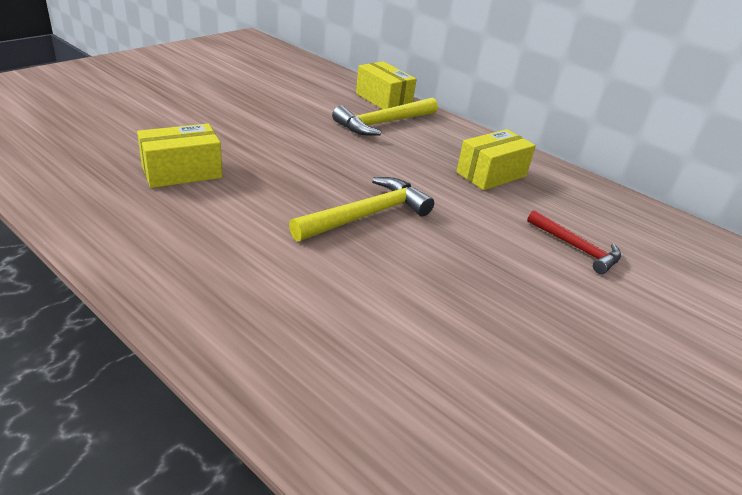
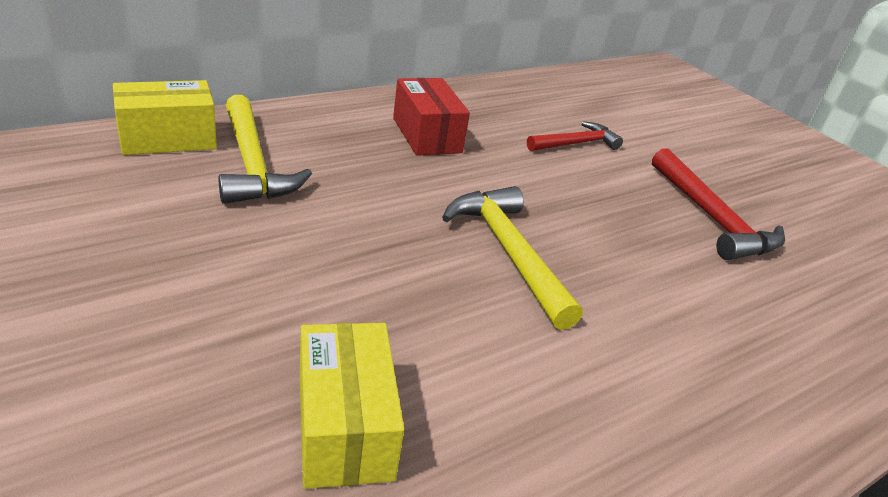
camera: 75 degrees left, 0 degrees up
yellow box [456,129,536,190] -> red box [393,78,470,156]
none -> red hammer [652,148,785,260]

